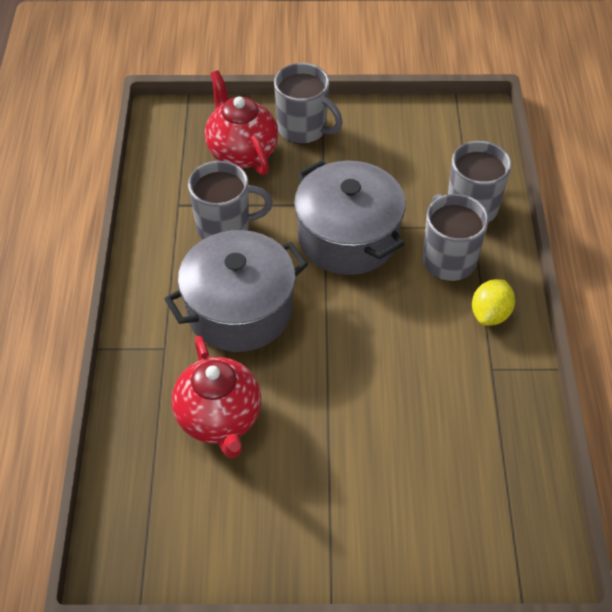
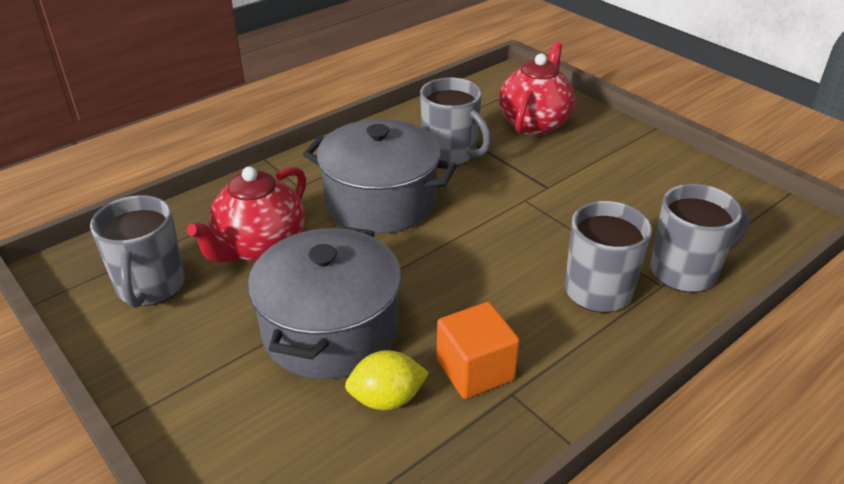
camera: 50 degrees right, 15 degrees down
grey mug [274,63,343,144] -> grey mug moved to [90,195,185,308]
grey pot [294,160,406,275] -> grey pot moved to [248,225,402,379]
yellow lemon [472,279,515,326] -> yellow lemon moved to [345,350,429,410]
none -> orange cube [437,302,520,399]

